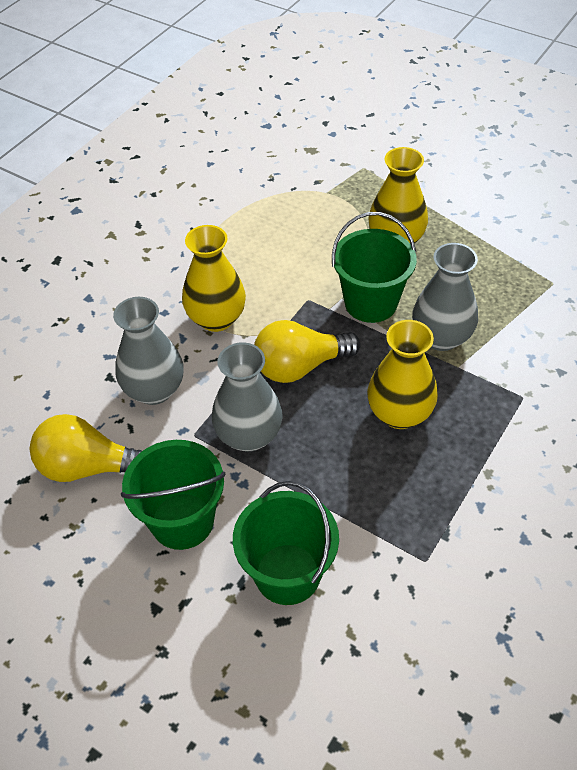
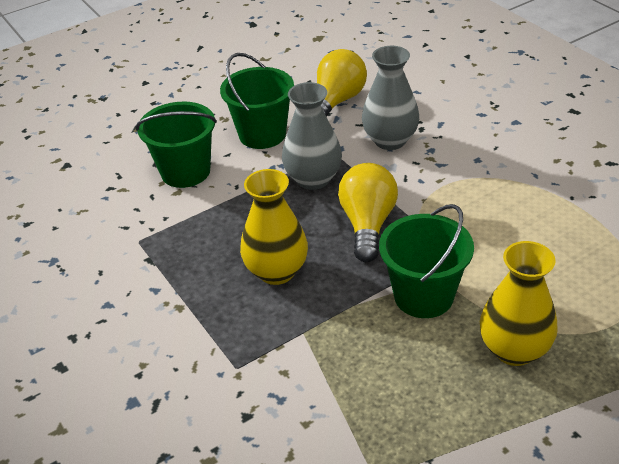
camera: 115 degrees right, 10 degrees down
yellow vase [182,225,246,332] -> none
grey vase [412,243,478,351] -> none

